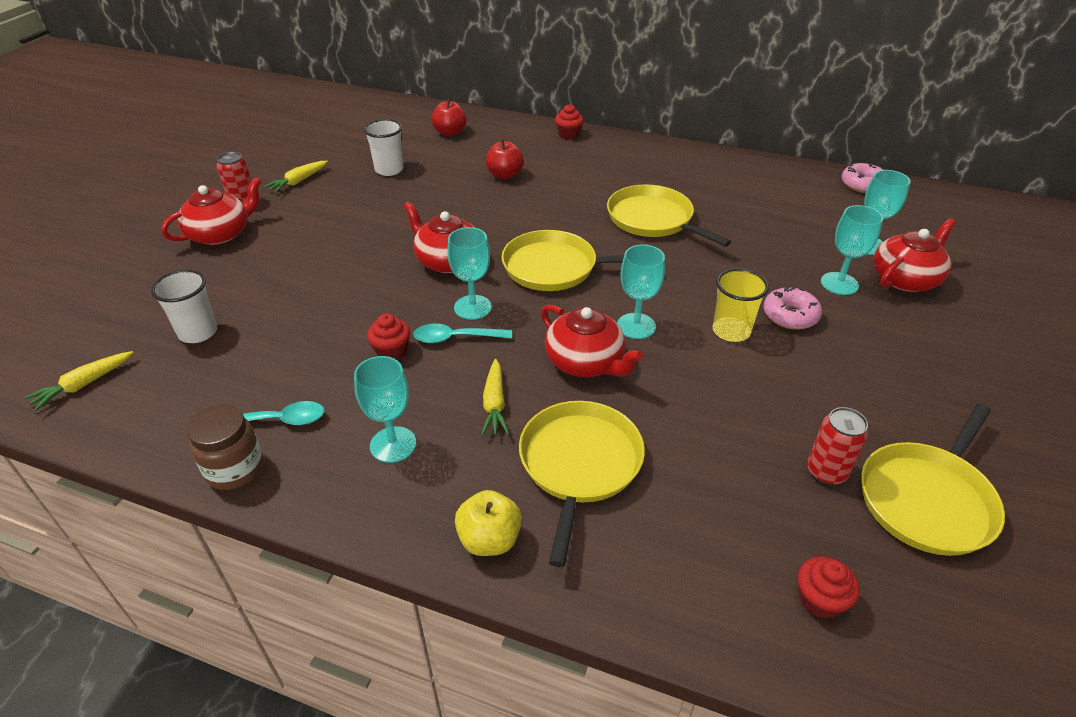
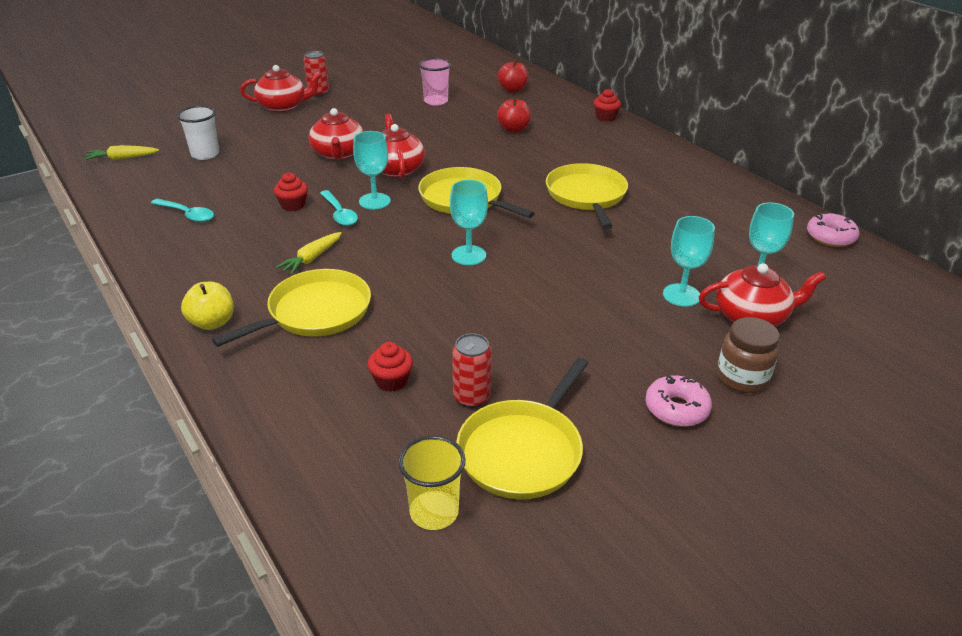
camera: 35 degrees right, 5 degrees down
brown jar [187,405,264,490] -> brown jar moved to [717,317,780,393]
yellow carrot [264,161,328,193] -> none
turquoise goblet [354,356,416,463] -> none
white cup [364,119,403,176] -> pink cup [419,58,451,106]
turquoise spoon [413,324,512,343] -> turquoise spoon turned 150 degrees counterclockwise [320,190,358,226]
red teapot [541,304,644,377] -> red teapot moved to [309,108,364,160]
yellow cup [713,268,769,342] -> yellow cup moved to [398,435,466,530]
pink donut [763,286,822,330] -> pink donut moved to [646,375,712,427]
red cupcake [798,556,860,619] -> red cupcake moved to [368,342,413,392]
yellow pan [861,404,1005,556] -> yellow pan turned 45 degrees counterclockwise [456,358,588,499]

